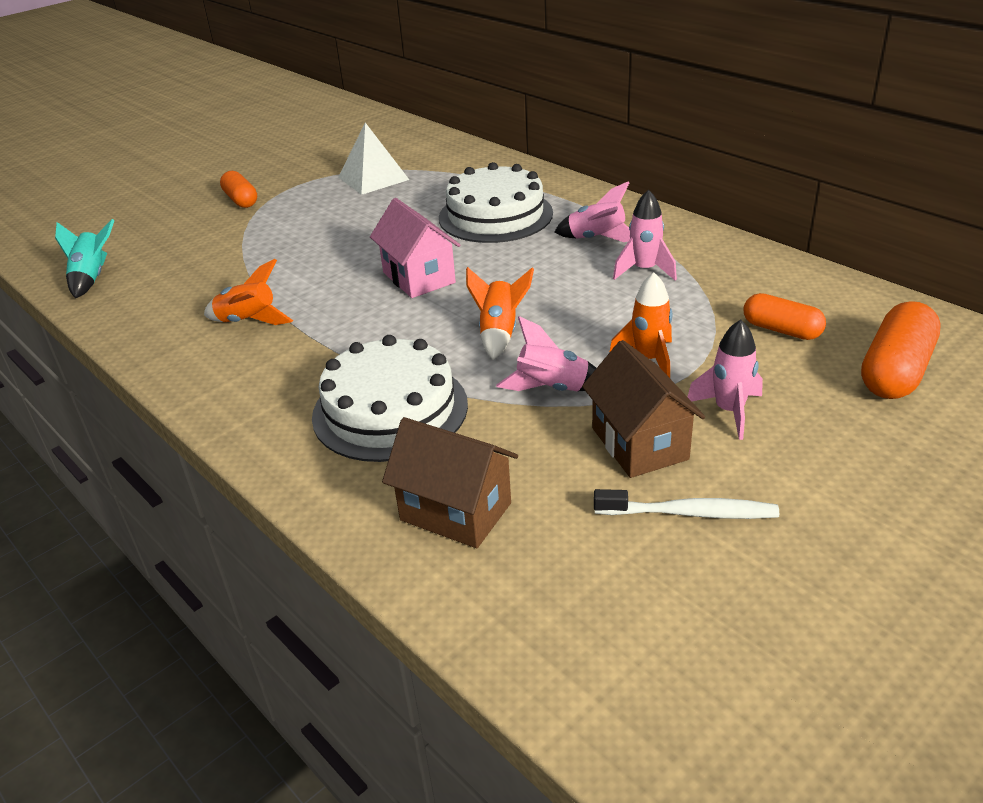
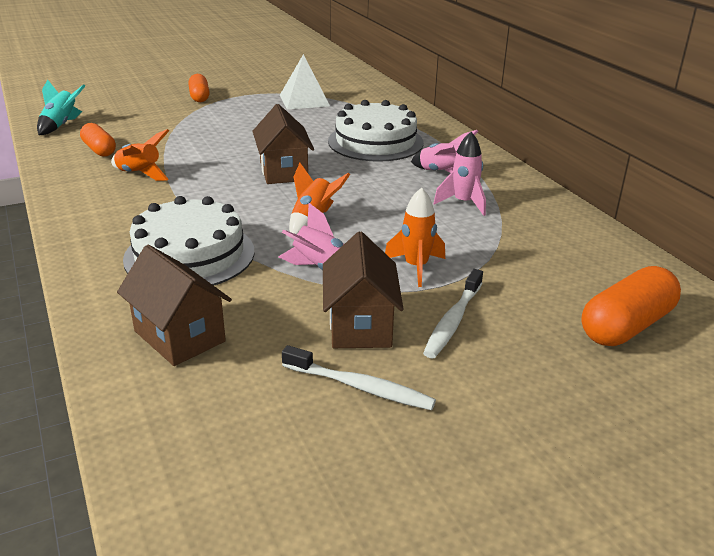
camera: 15 degrees right, 5 degrees down
pink house [370,198,460,298] -> brown house [252,104,314,184]
pink rocket [688,320,763,440] -> white toothbrush [423,269,483,358]
orange capsule [744,293,826,340] -> orange capsule moved to [80,123,116,157]

